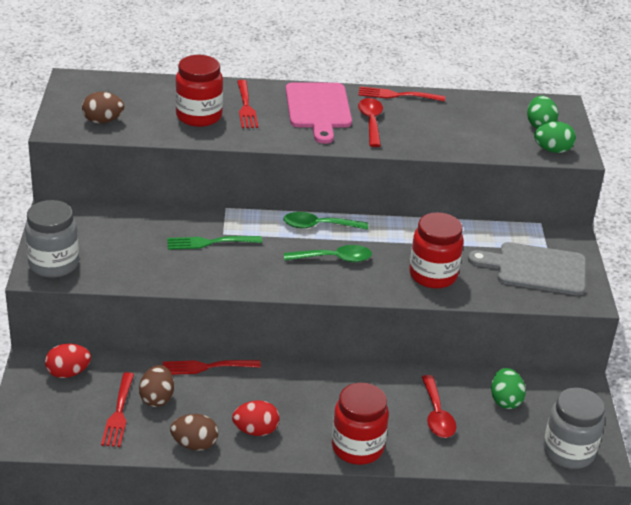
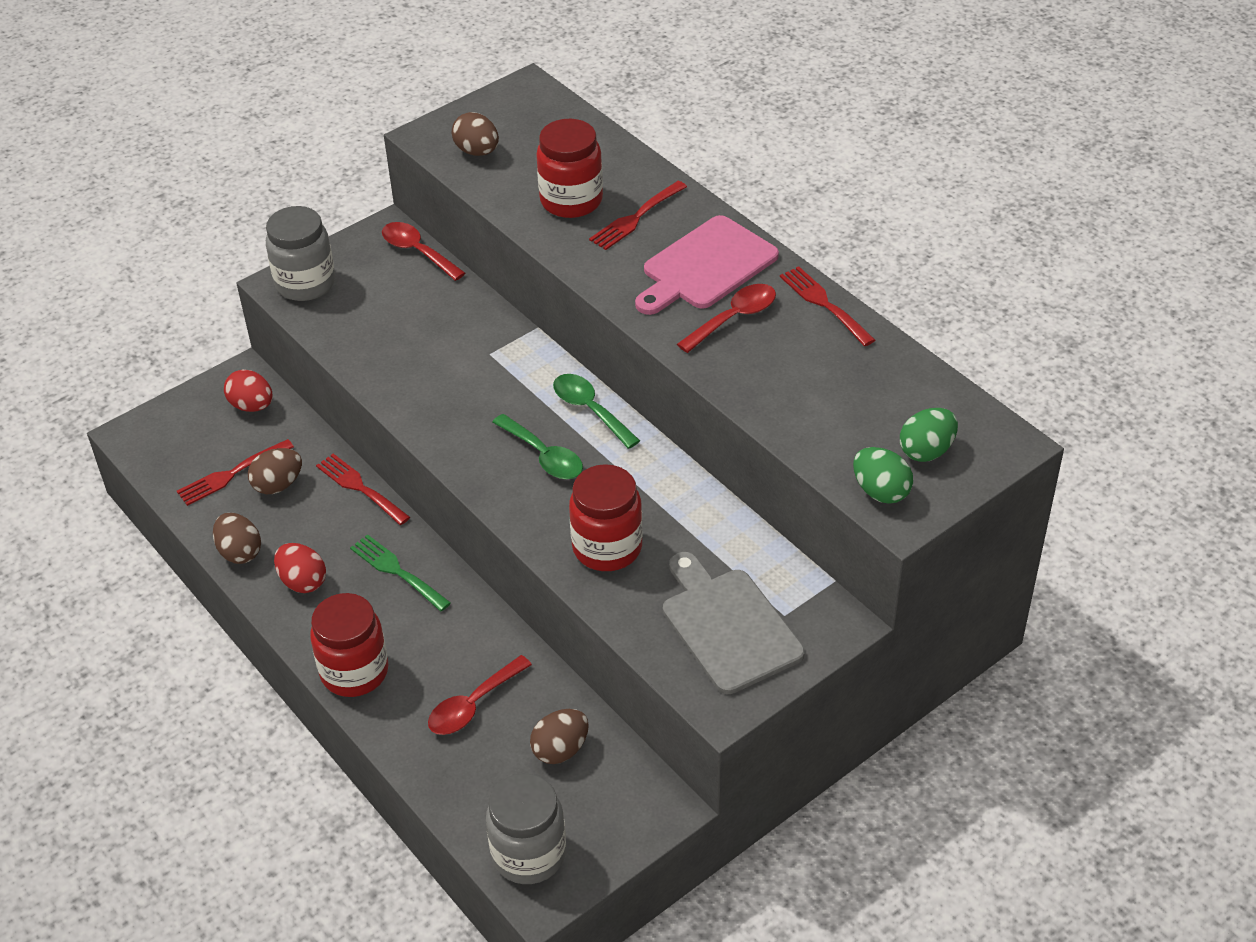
camera: 55 degrees right, 10 degrees up
green fork [167,236,262,250] -> green fork moved to [350,534,451,611]
green egg [491,368,526,409] -> brown egg [530,709,589,764]
none -> red spoon [382,222,465,281]

